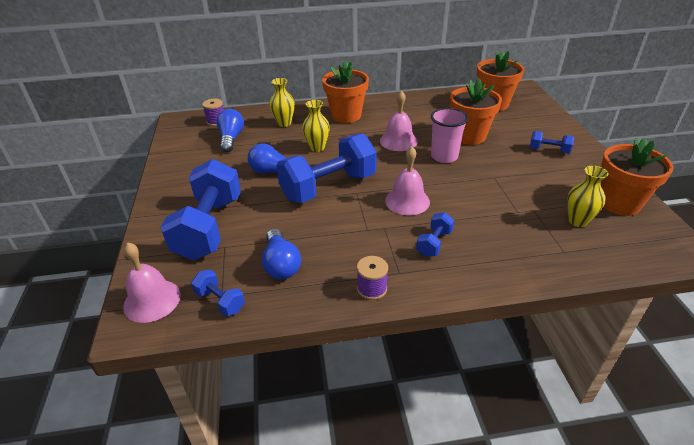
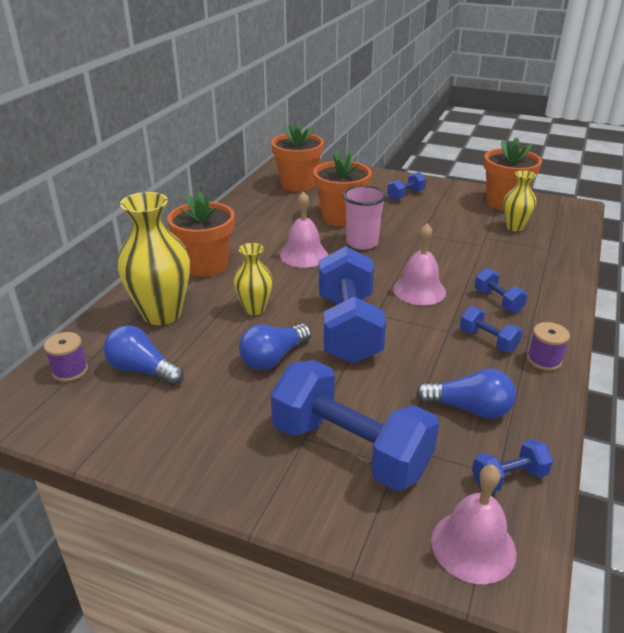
camera: 60 degrees left, 5 degrees down
yellow vase [269,78,295,127] -> yellow vase [117,192,190,325], size x1.76
none -> blue dumbbell [460,306,522,352]

